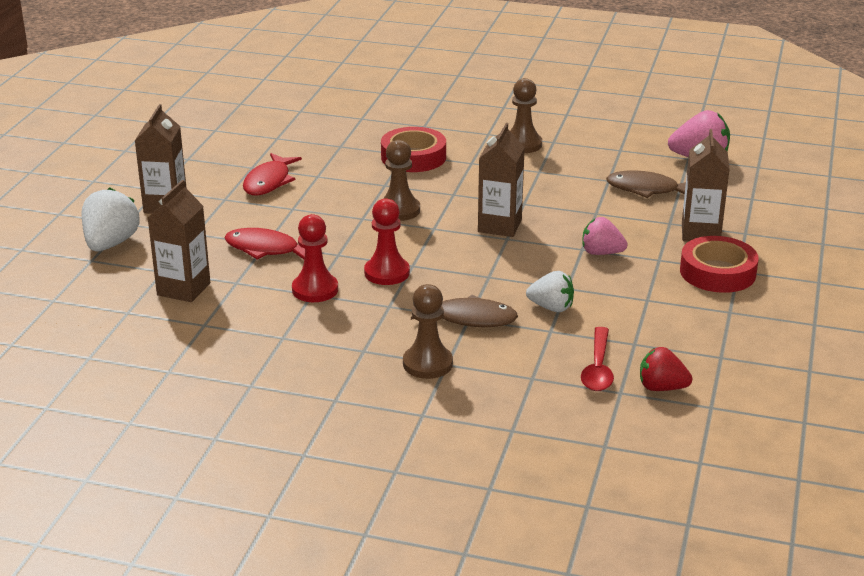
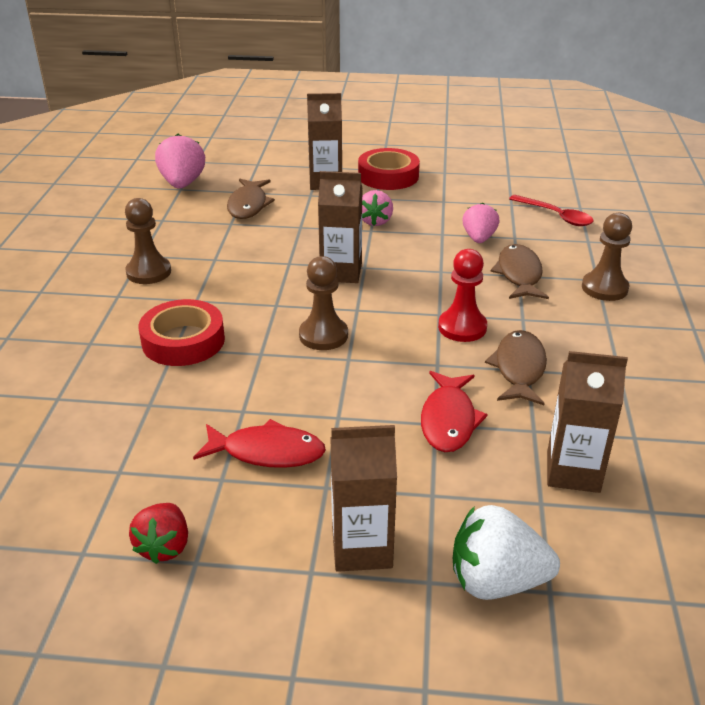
camera: 100 degrees left, 5 degrees up
red pawn [292,214,338,302] -> brown fish [485,330,547,405]
white strawberry [526,271,574,312] -> pink strawberry [462,203,499,243]
red spoon [581,327,614,391] -> red spoon turned 45 degrees clockwise [509,195,594,226]
red strawberry [640,347,692,391] -> red strawberry moved to [129,503,188,564]

